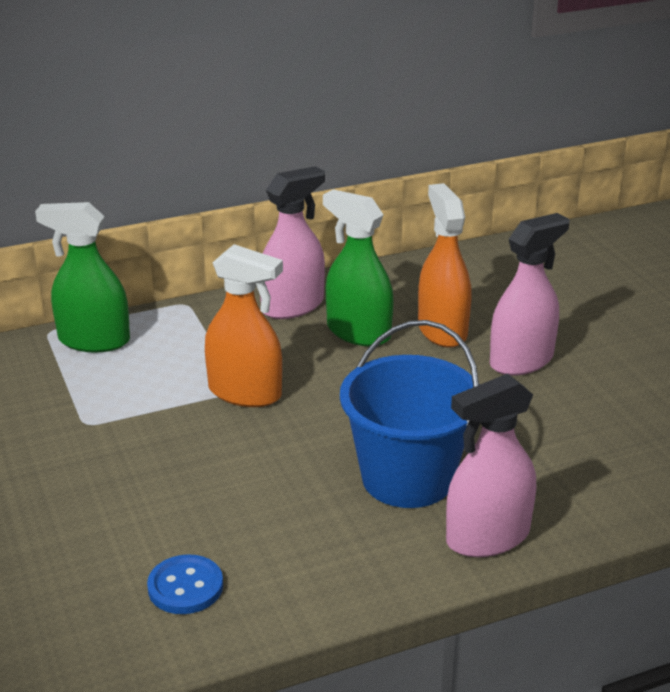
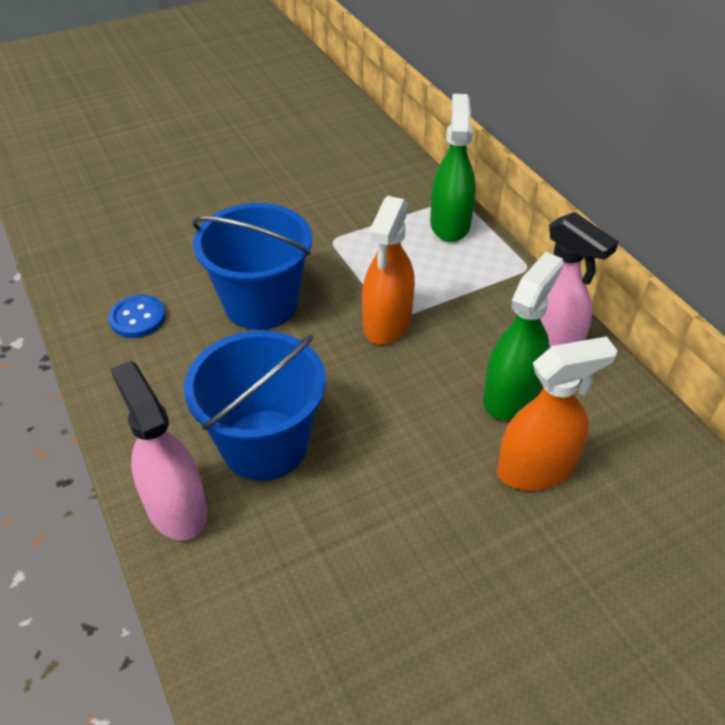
camera: 85 degrees right, 15 degrees up
pink spray bottle [490,213,570,376] -> none
none -> blue bucket [192,203,312,330]

